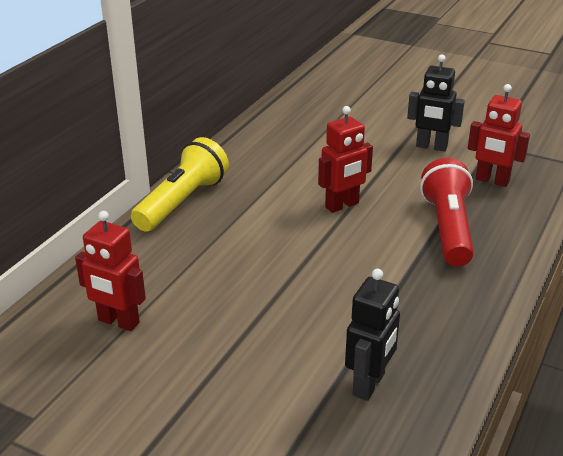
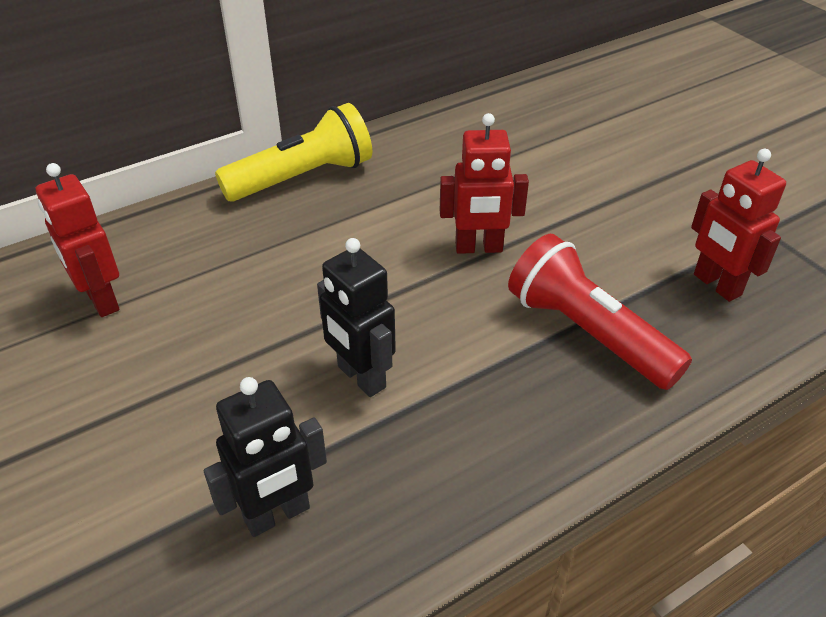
camera: 30 degrees right, 10 degrees up
black robot [407,54,465,152] -> black robot moved to [317,238,396,397]
red flashlight [420,158,474,266] -> red flashlight turned 75 degrees counterclockwise [508,234,692,390]

